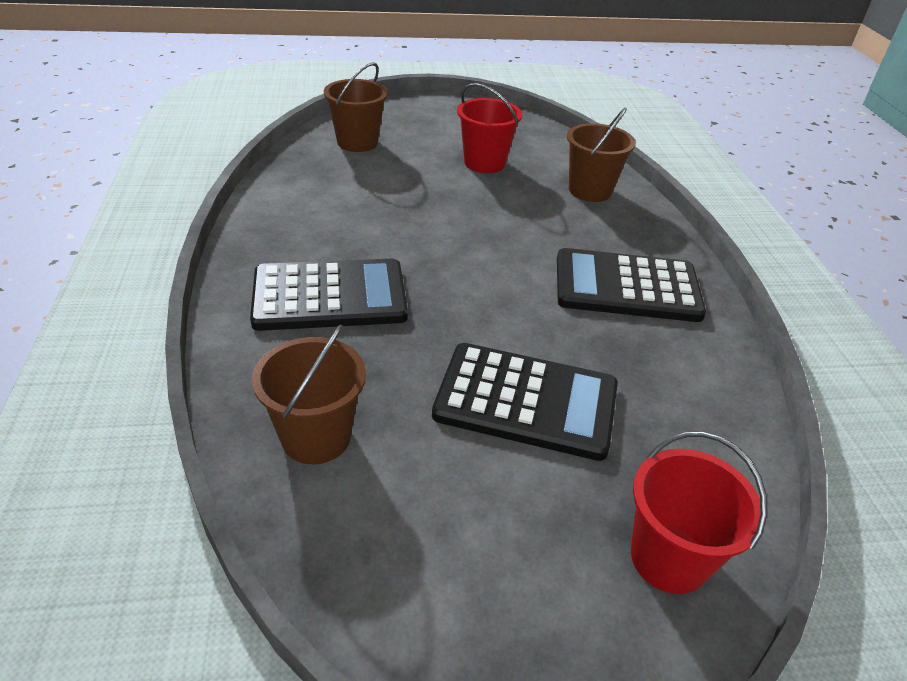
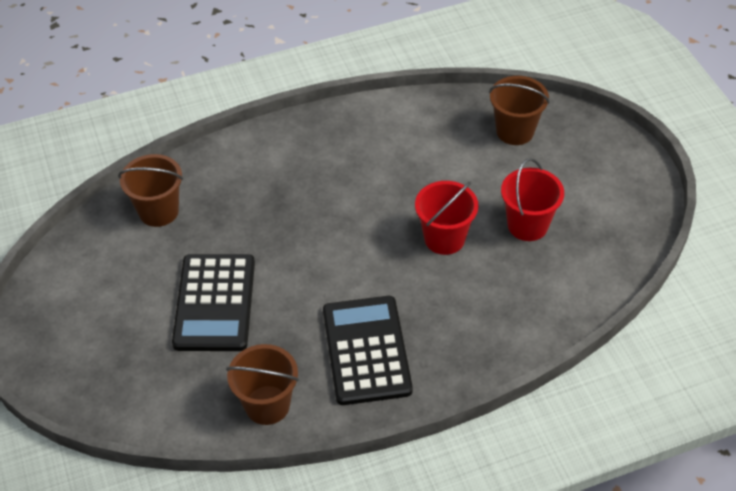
camera: 80 degrees right, 10 degrees up
black calculator [250,259,408,331] -> none
brown bucket [567,108,636,202] -> brown bucket moved to [226,344,299,425]
red bucket [631,432,767,594] -> red bucket moved to [415,181,479,255]

